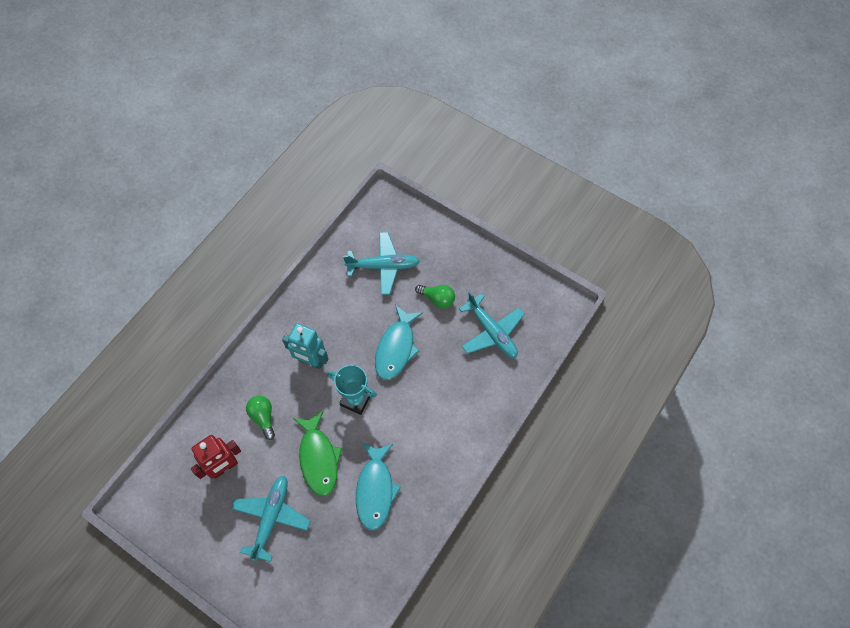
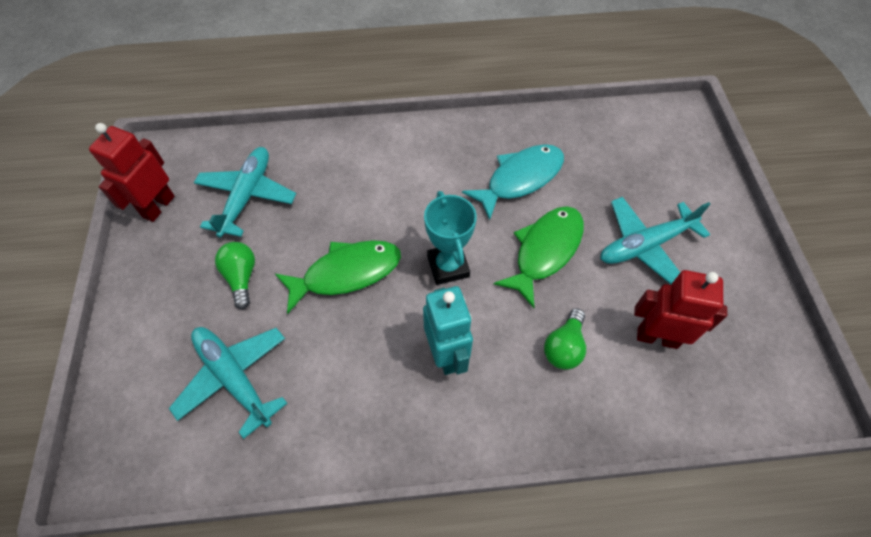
camera: 130 degrees left, 5 degrees down
turquoise fish [375,305,423,380] -> green fish [275,240,401,314]
none -> red robot [89,123,175,222]

